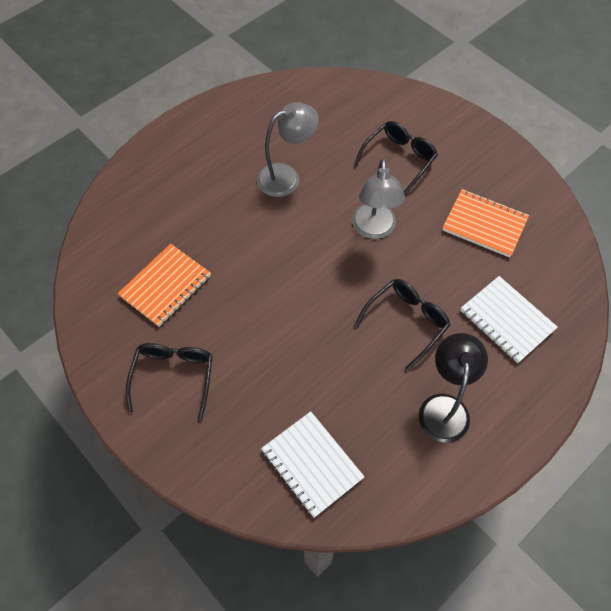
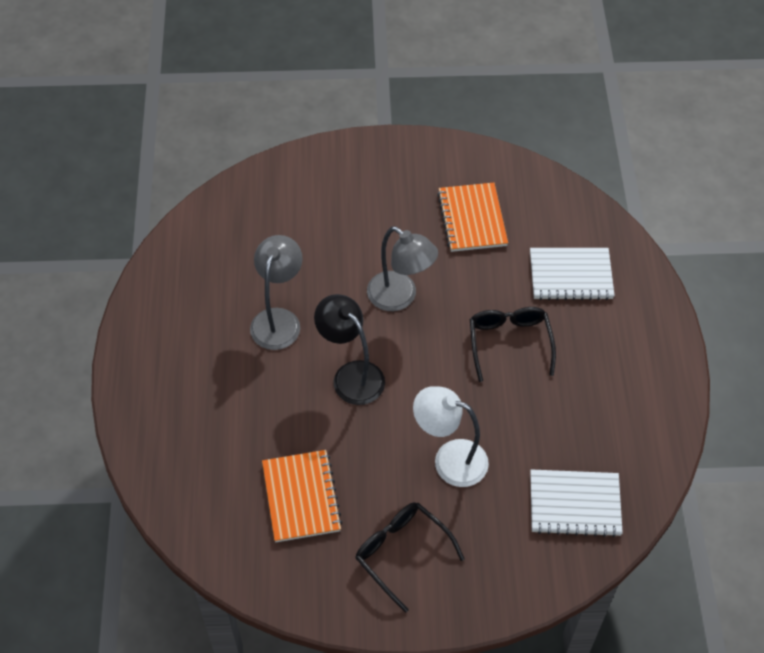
camera: 50 degrees left, 5 degrees down
black glasses [354,121,438,195] -> none
black lamp [419,333,488,443] -> black lamp moved to [314,294,385,405]
orange notebook [443,189,529,258] -> orange notebook turned 75 degrees counterclockwise [437,182,508,252]
none -> white lamp [413,386,489,487]

